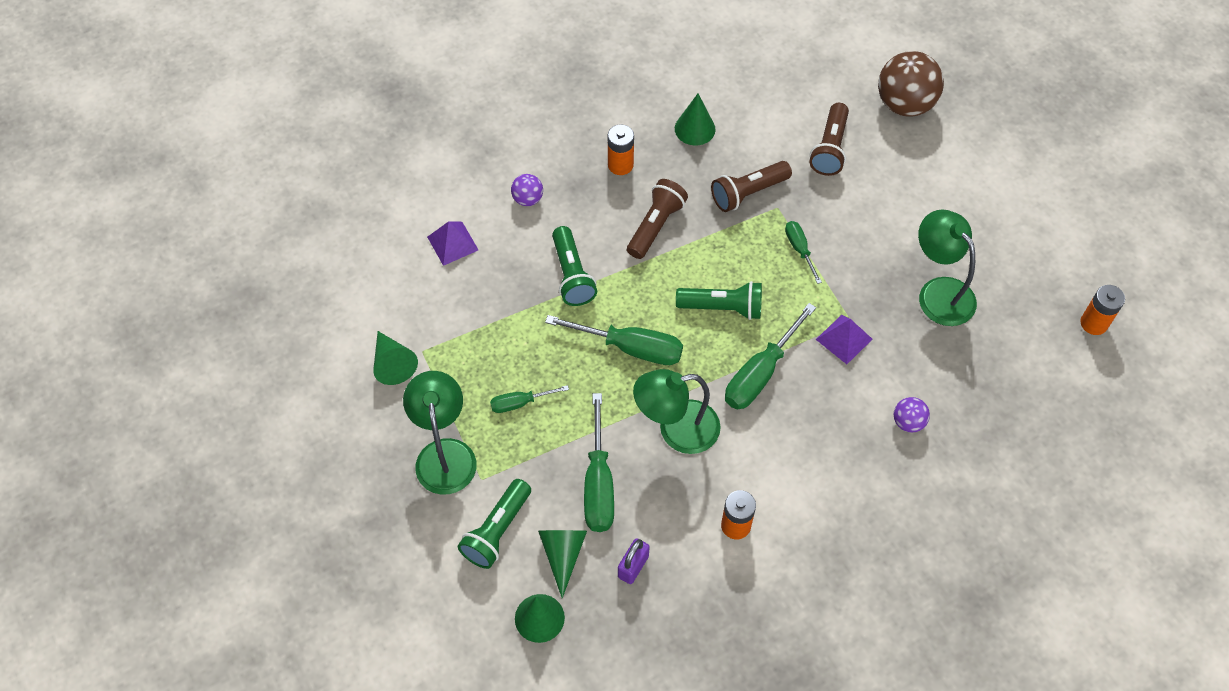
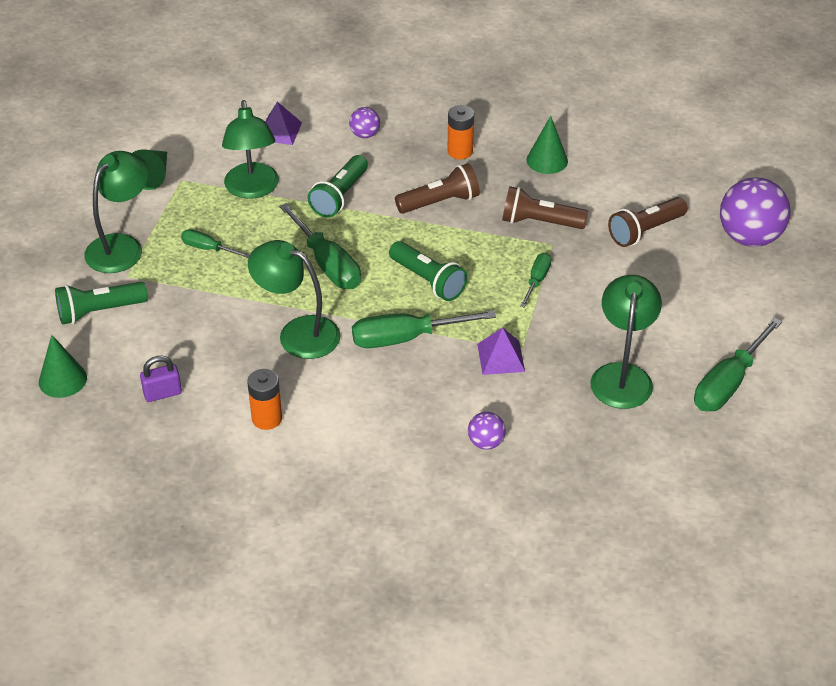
camera: 40 degrees right, 15 degrees down
green cone [538,530,587,598] -> none
green screwdriver [584,393,614,532] -> green screwdriver moved to [694,317,782,411]
brown ball [878,51,944,117] -> purple ball [720,178,790,247]
orange battery [1080,285,1125,335] -> none
none -> green lamp [222,100,279,199]

